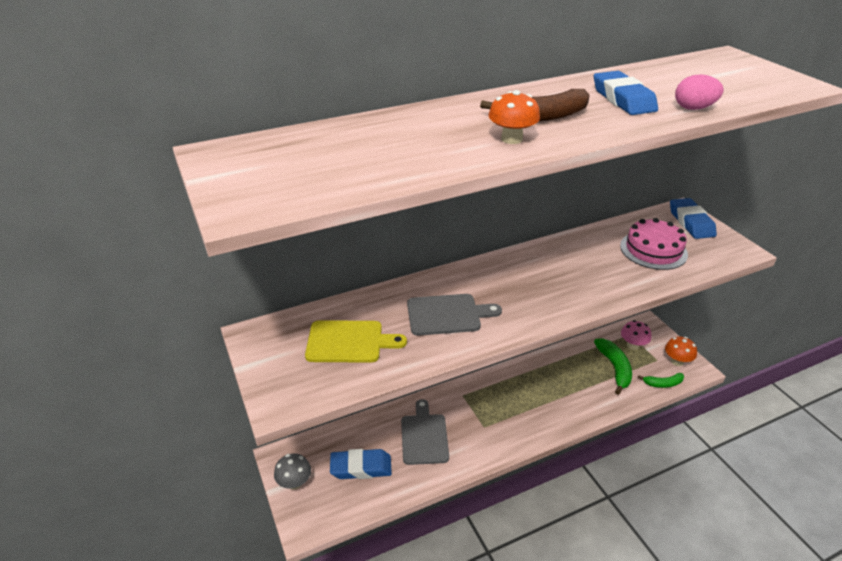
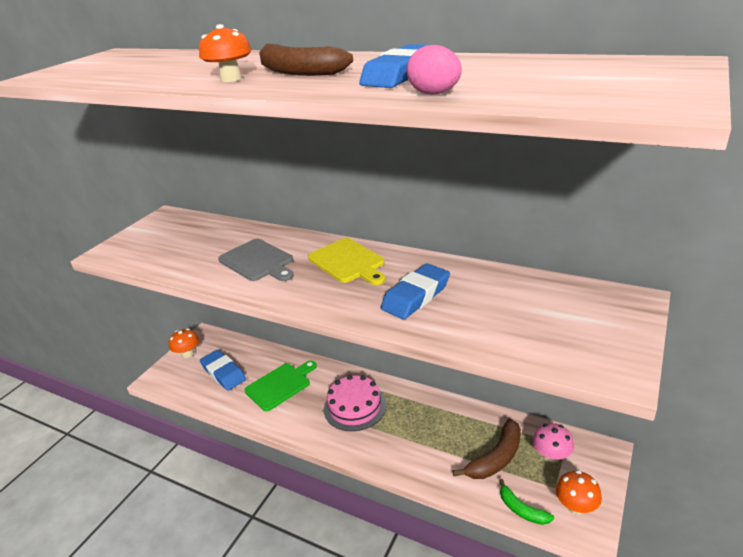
camera: 55 degrees right, 5 degrees down
grey mushroom [274,453,311,490] -> orange mushroom [169,328,199,358]
yellow cutting board [305,320,407,363] -> yellow cutting board moved to [308,238,386,285]
grey cutting board [401,399,449,465] -> green cutting board [245,360,317,411]
green banana [594,338,632,395] -> brown banana [452,418,521,479]
pink cake [620,218,688,270] -> pink cake moved to [324,375,386,431]
blue eraser [670,198,717,239] -> blue eraser moved to [381,263,450,319]

